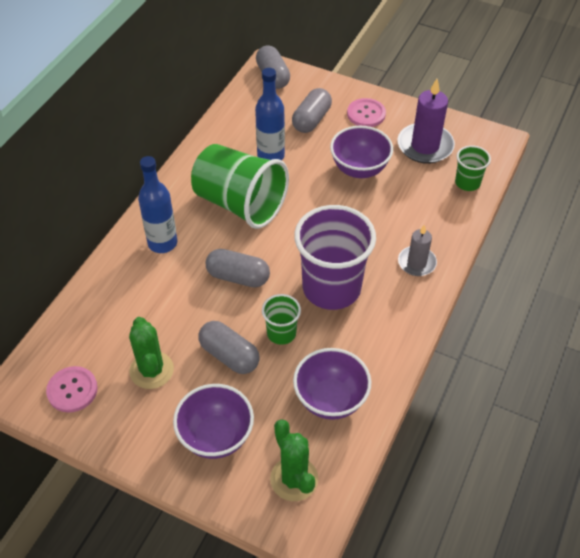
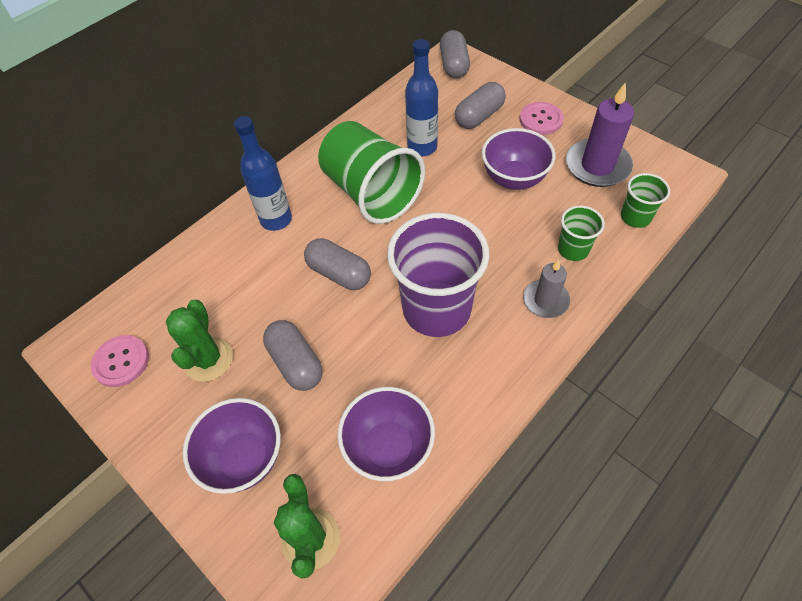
camera: 20 degrees right, 5 degrees up
green cup [262,294,301,345] -> green cup moved to [558,205,605,261]

